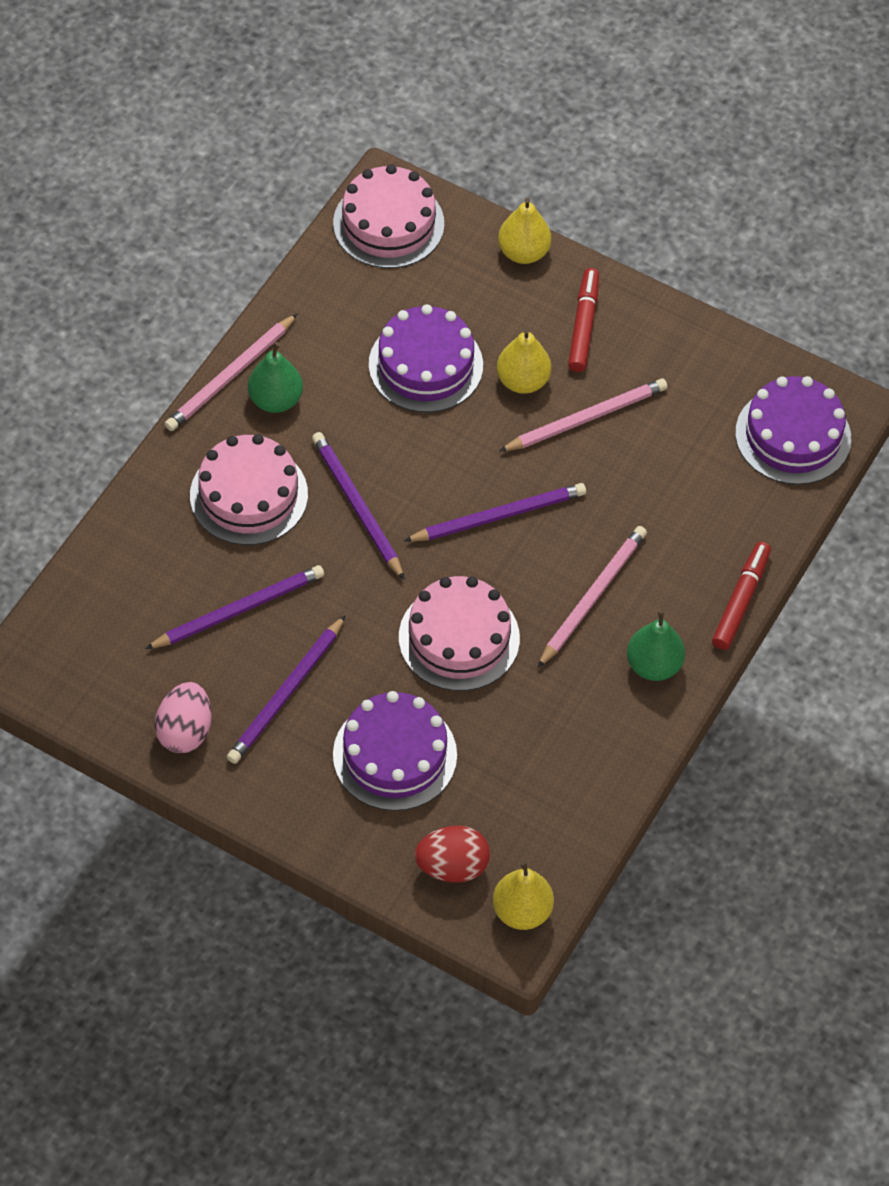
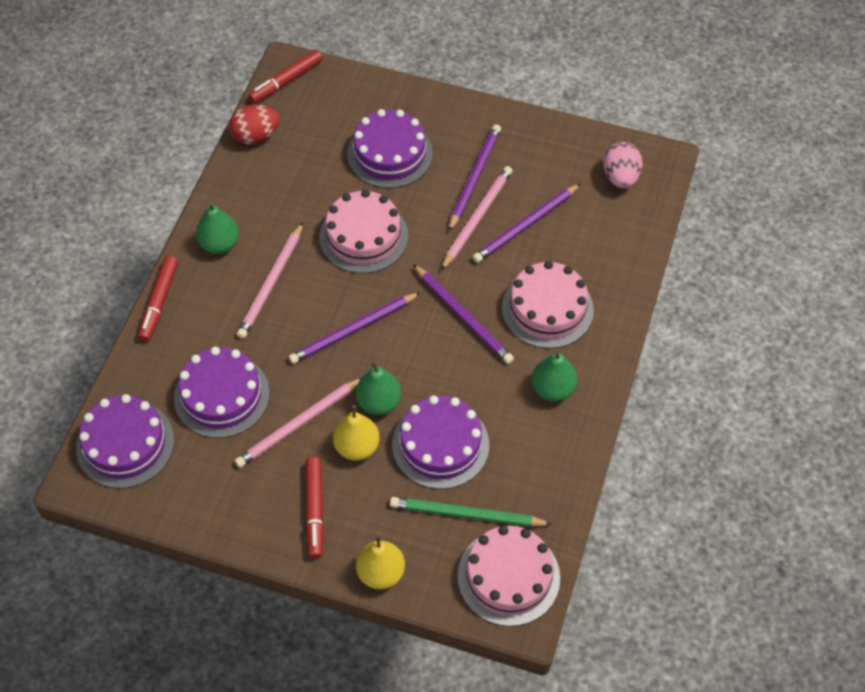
camera: 170 degrees right, 0 degrees up
pink egg [155,682,212,753] -> pink egg moved to [603,142,643,188]
pink pencil [165,314,297,431] -> pink pencil moved to [441,166,513,271]
red egg [414,826,490,883] -> red egg moved to [229,105,280,144]
yellow pear [493,861,554,930] -> red marker [248,50,323,103]
none -> purple cake [174,347,270,438]
none -> green pear [356,361,401,415]
none -> green pencil [390,497,552,527]

